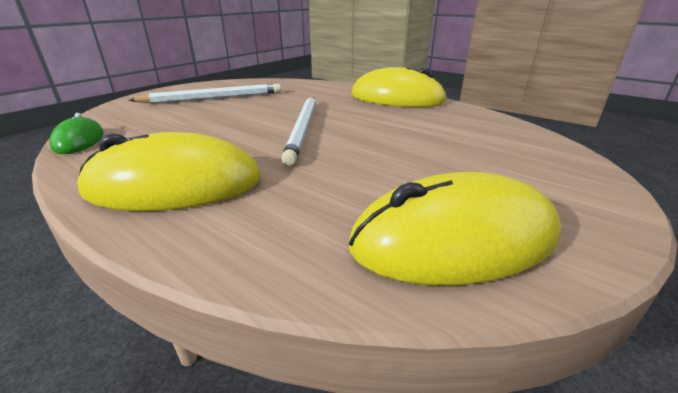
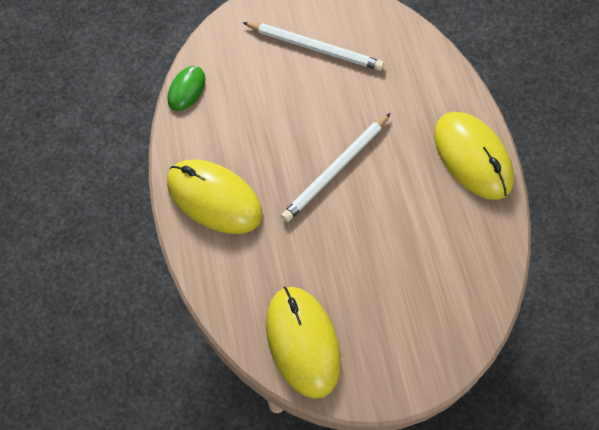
camera: 40 degrees right, 35 degrees up
yellow mouse [349,172,561,285] -> yellow mouse turned 45 degrees clockwise [266,286,341,399]

